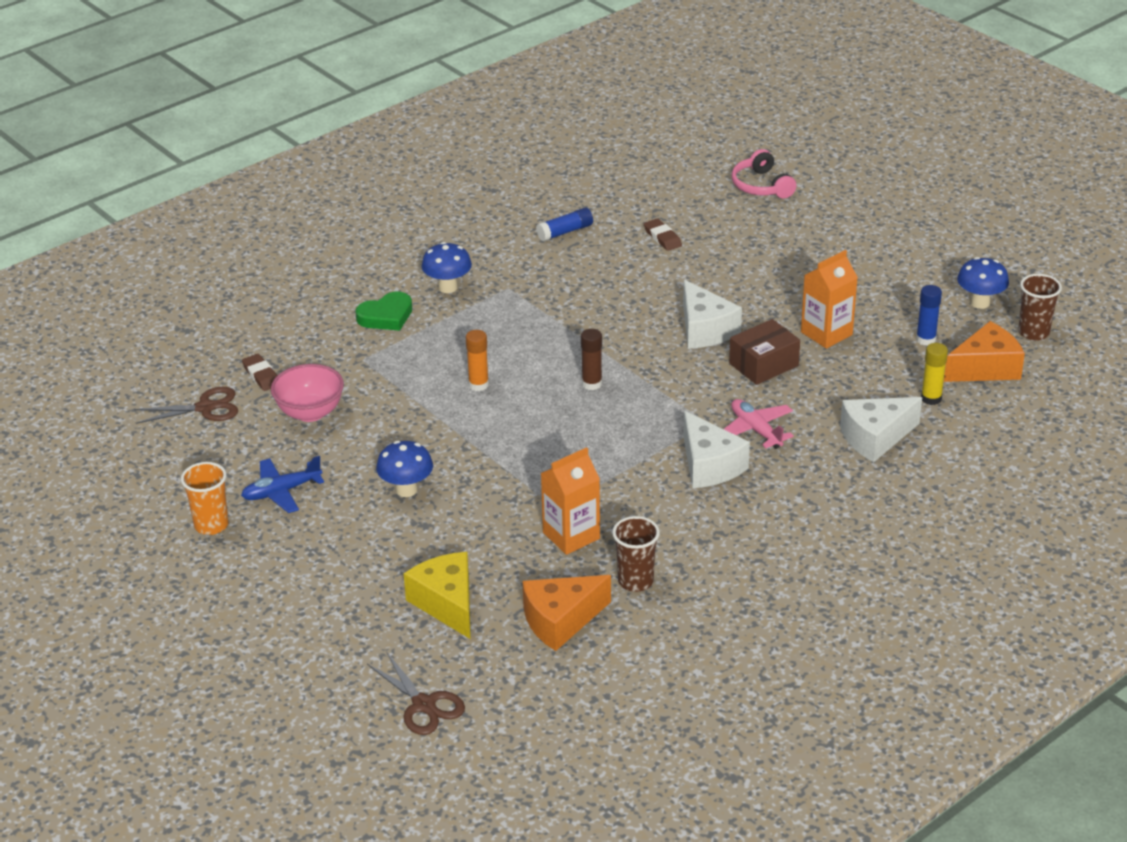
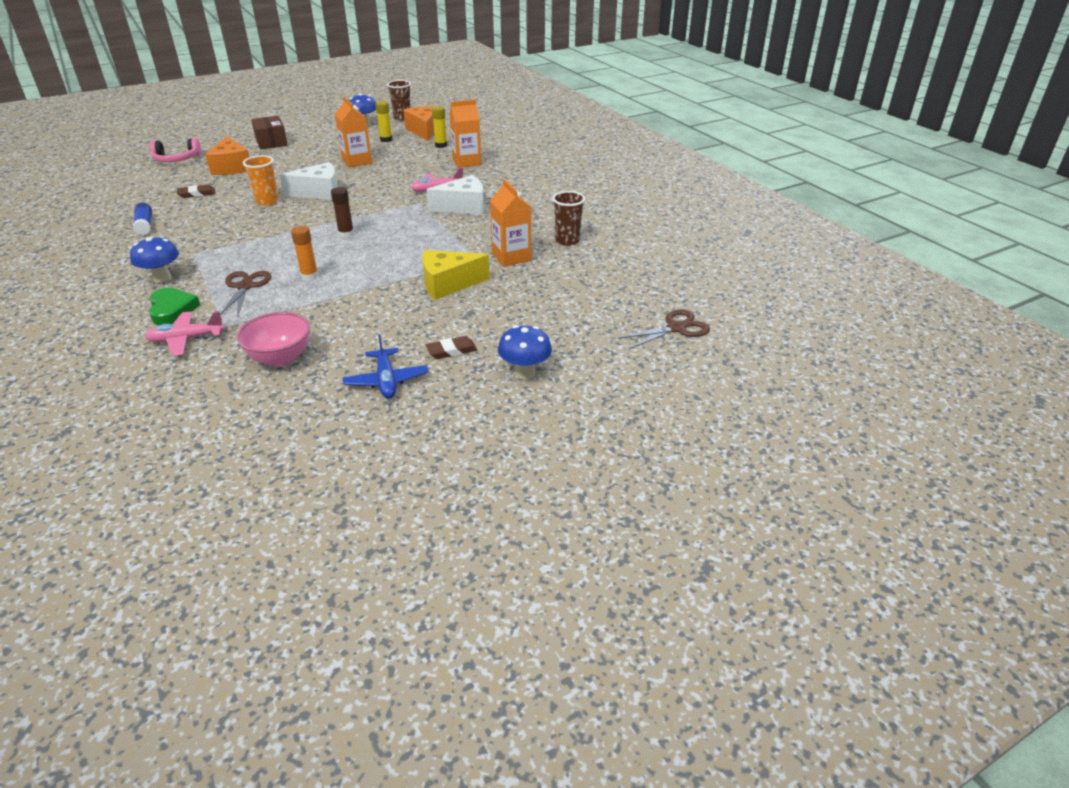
camera: 80 degrees left, 0 degrees up
brown scissors [134,387,238,424] -> brown scissors moved to [220,271,271,317]
orange cup [181,462,229,535] -> orange cup moved to [243,155,279,206]
brown eraser [242,354,277,391] -> brown eraser moved to [426,336,477,359]
blue mushroom [376,441,433,497] -> blue mushroom moved to [498,325,552,379]
yellow cheese [404,552,471,639] -> yellow cheese moved to [422,250,490,300]
orange cheese [522,575,611,651] -> orange cheese moved to [205,136,249,175]
brown box [729,319,800,385] -> brown box moved to [251,116,288,149]
white cheese [840,397,922,462] -> orange carton [450,99,481,168]
blue glue stick [916,285,942,346] -> yellow glue stick [375,101,392,142]
none -> pink plane [144,311,225,356]

